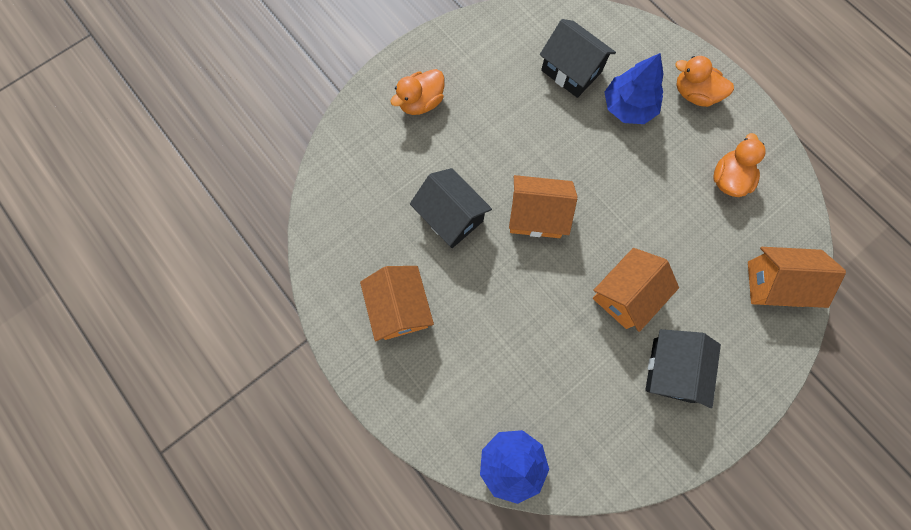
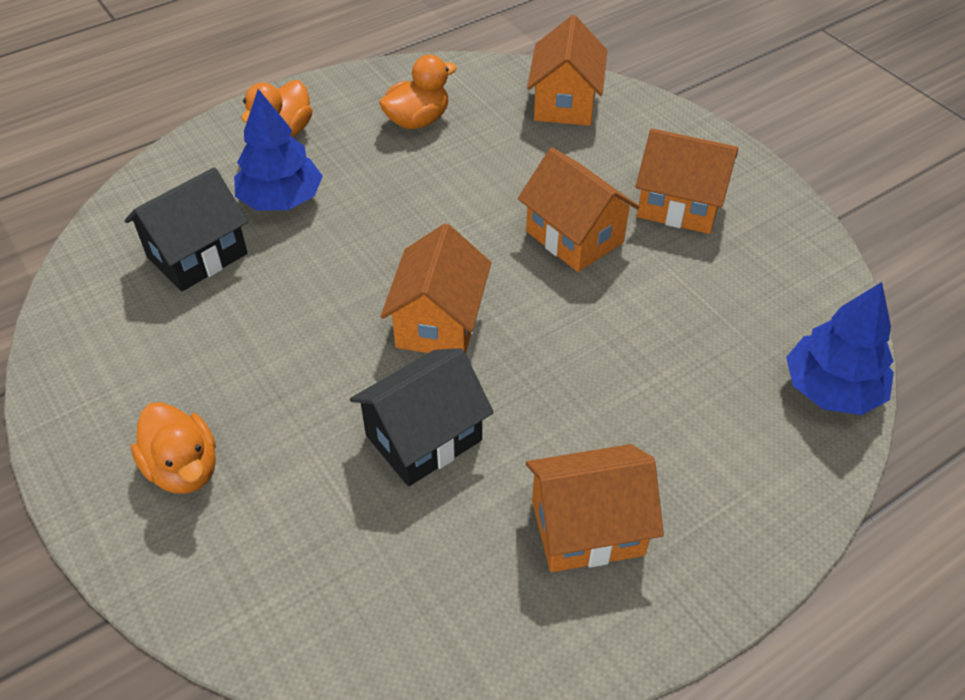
camera: 85 degrees left, 25 degrees down
black house [645,329,721,408] -> orange house [635,128,738,234]
orange duck [713,133,766,197] -> orange duck turned 120 degrees clockwise [379,55,457,129]

